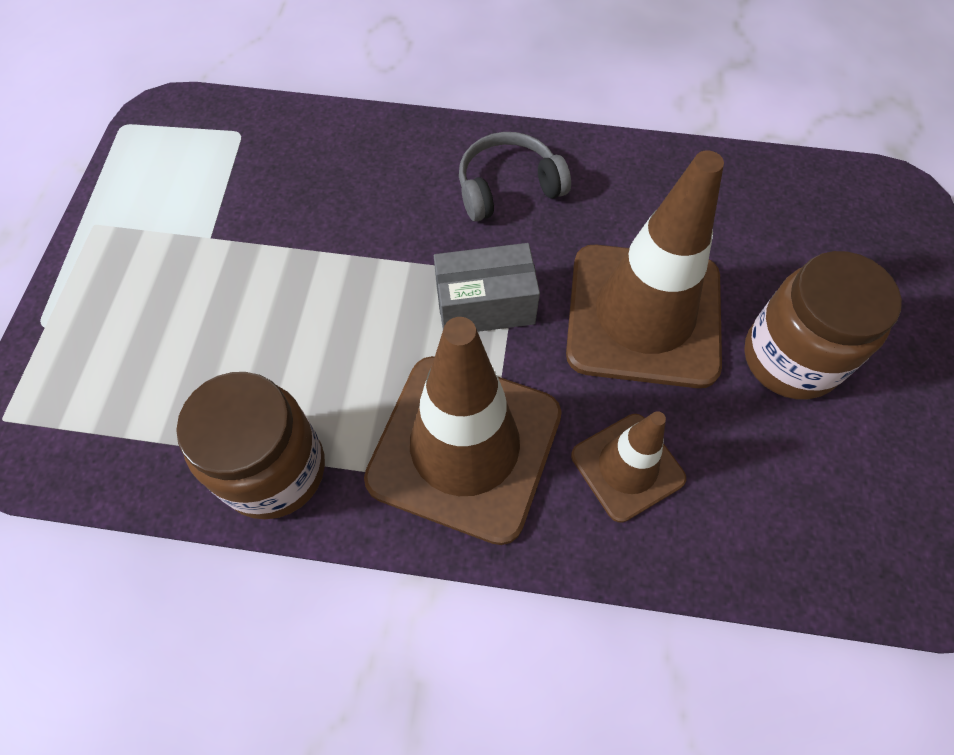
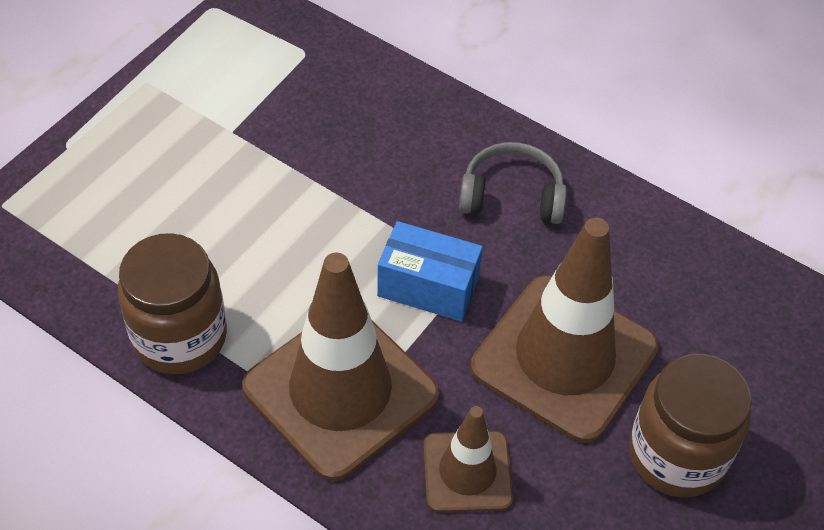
camera: 25 degrees right, 10 degrees down
grey box [434,243,540,332] -> blue box [377,221,483,322]

